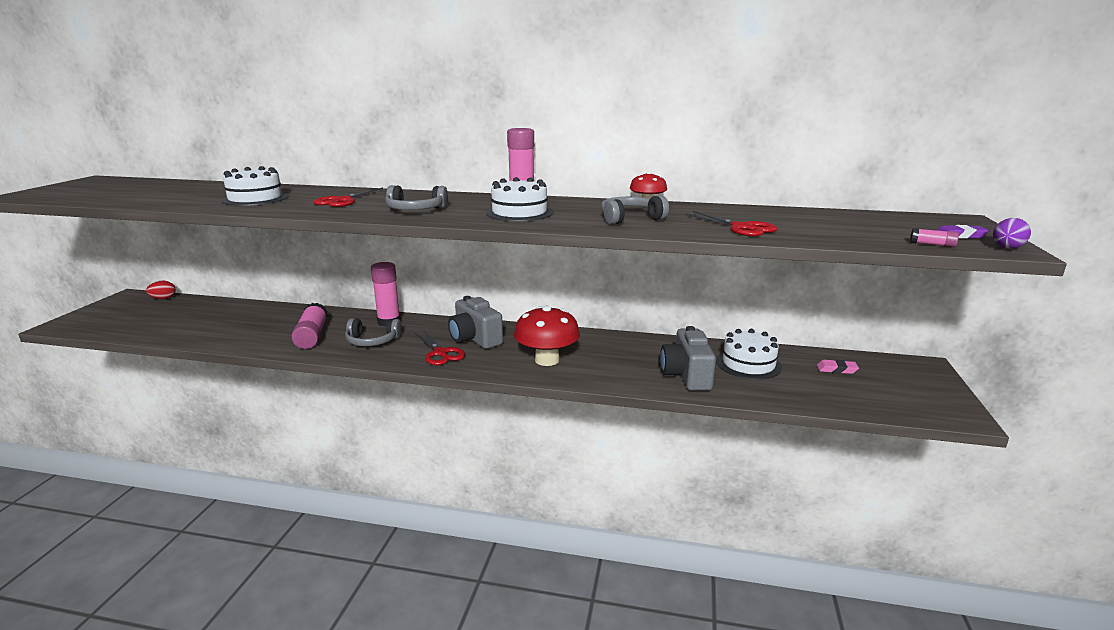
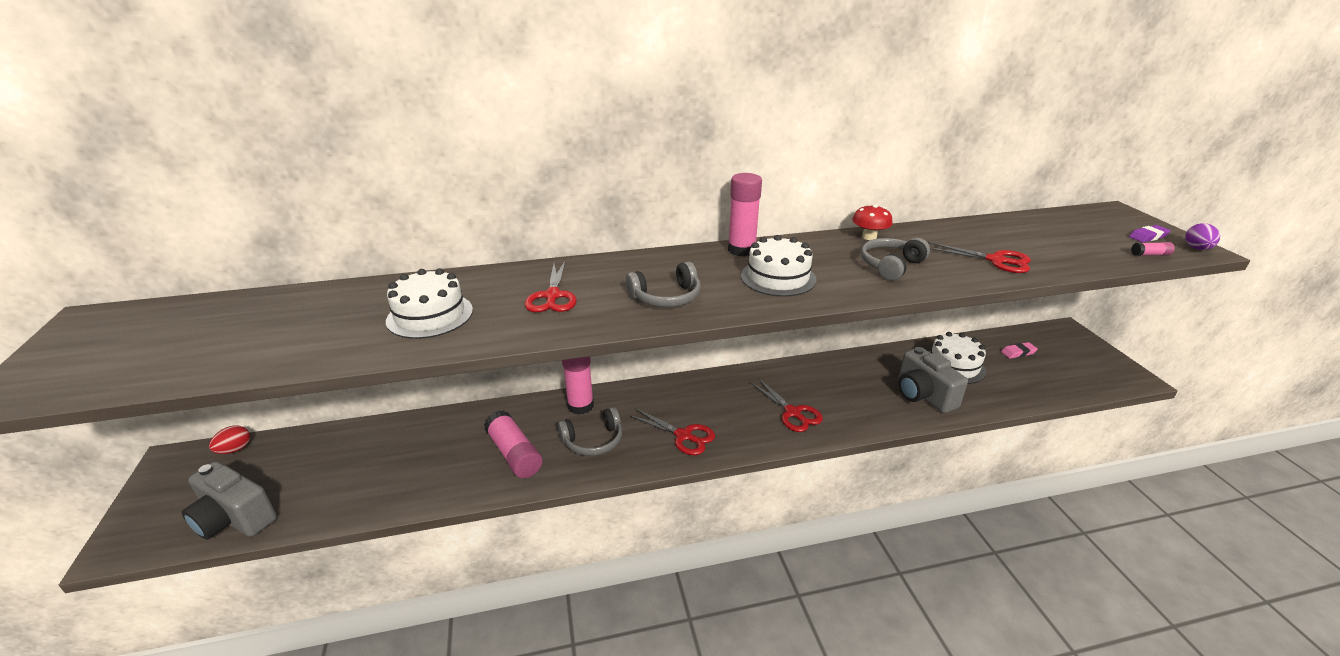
camera: 25 degrees left, 10 degrees up
grey camera [448,296,503,349] -> grey camera moved to [182,461,277,540]
red mushroom [514,306,580,366] -> red scissors [750,378,823,432]

